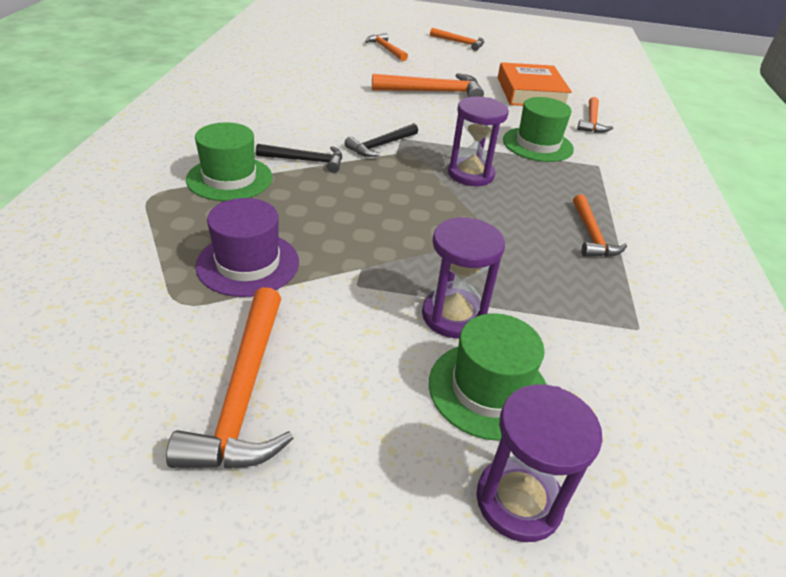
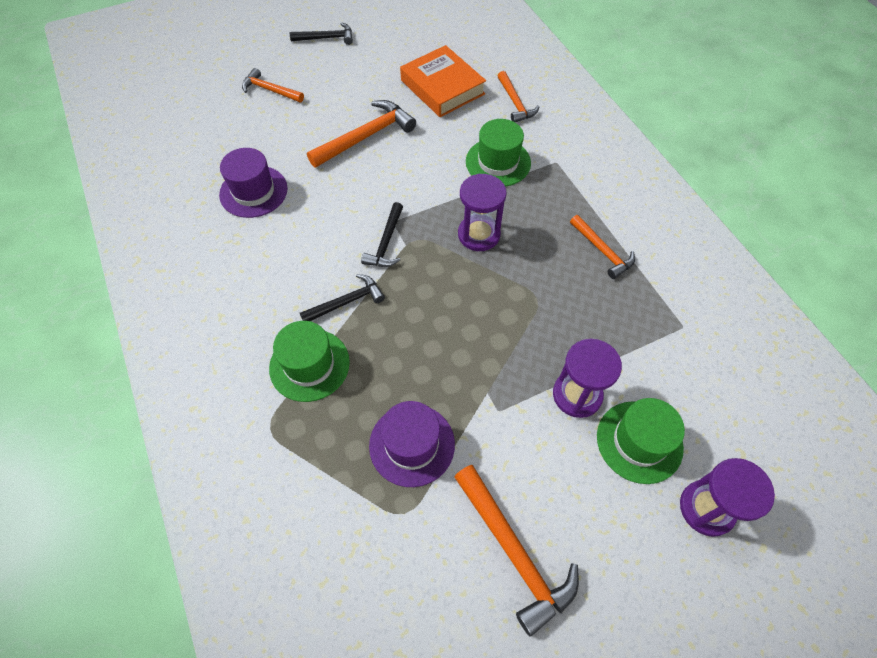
camera: 30 degrees left, 20 degrees up
orange hammer [430,28,484,51] -> black hammer [290,22,353,45]
none -> purple hat [219,148,288,218]

